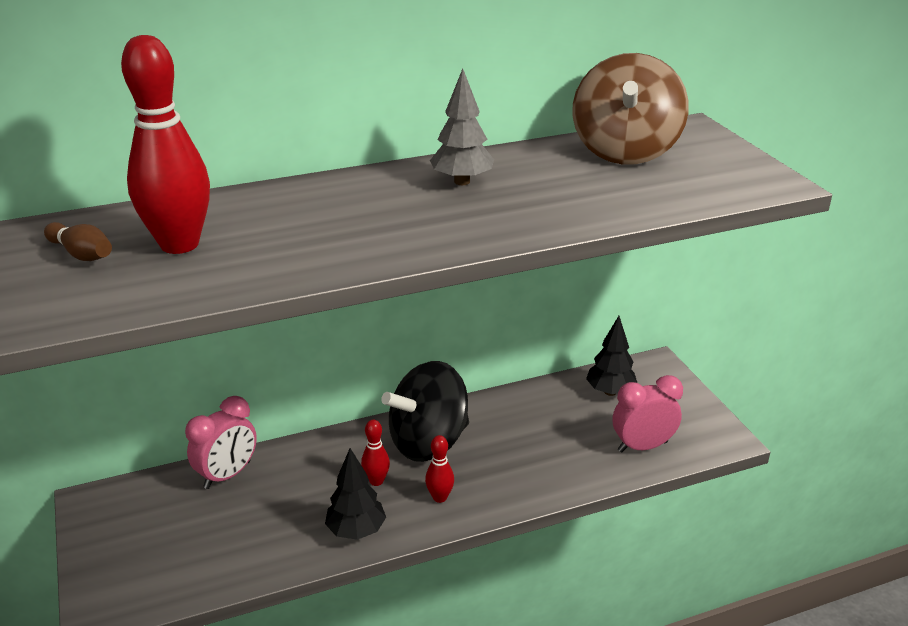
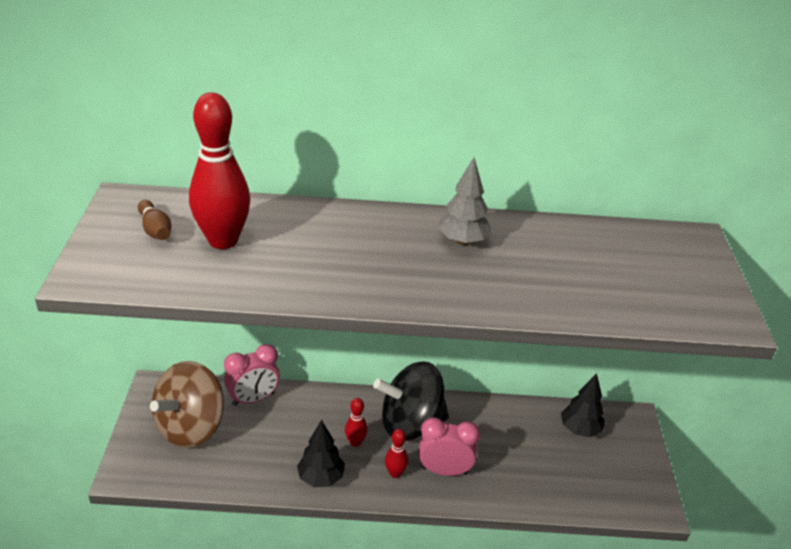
camera: 20 degrees right, 5 degrees up
brown spinning top [573,53,689,165] -> brown spinning top moved to [150,361,224,448]
pink clock [613,375,683,452] -> pink clock moved to [419,417,480,476]

